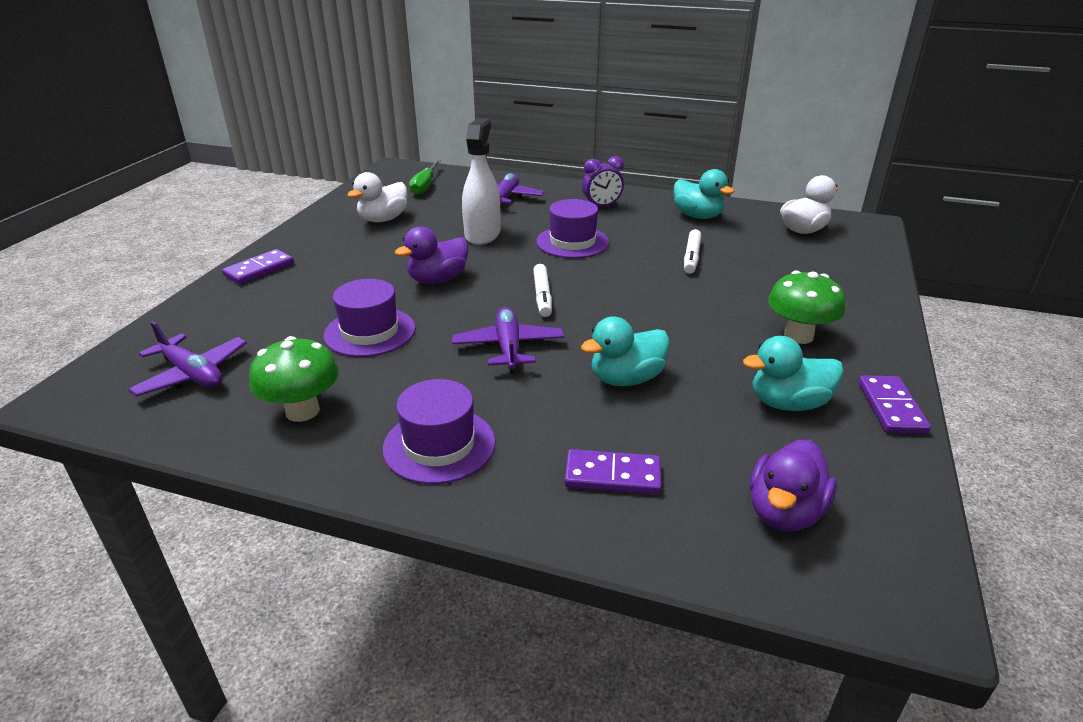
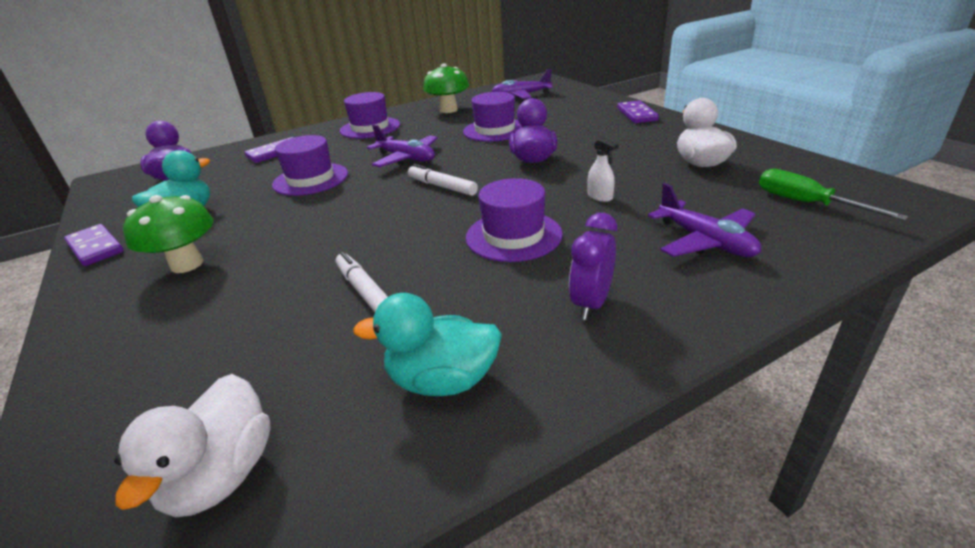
camera: 135 degrees right, 0 degrees up
white spray bottle [462,118,500,245] -> white spray bottle [588,137,619,202], size x0.44
turquoise duck [581,317,670,386] -> purple hat [272,135,348,196]

